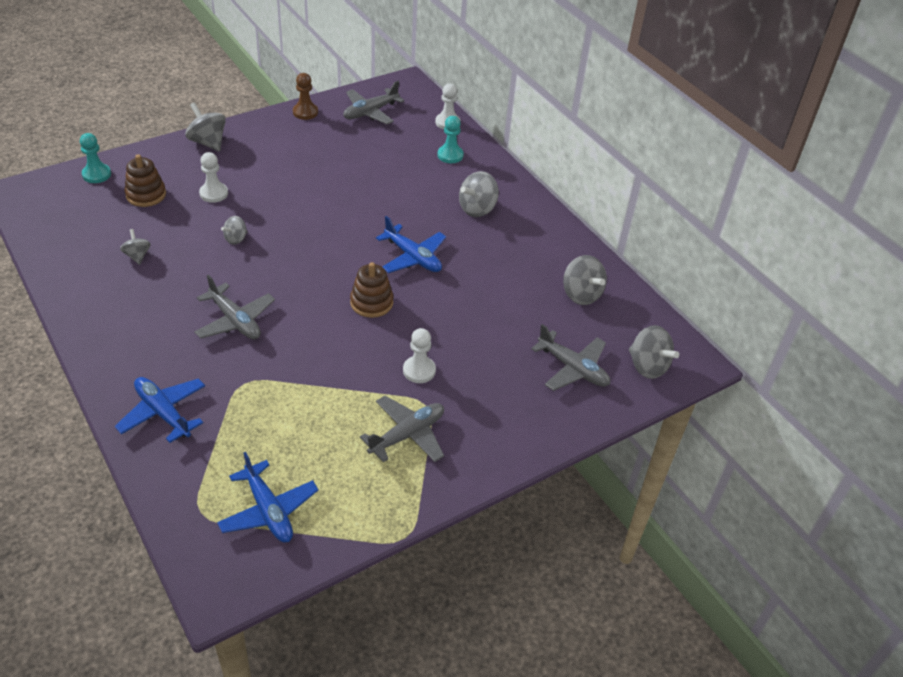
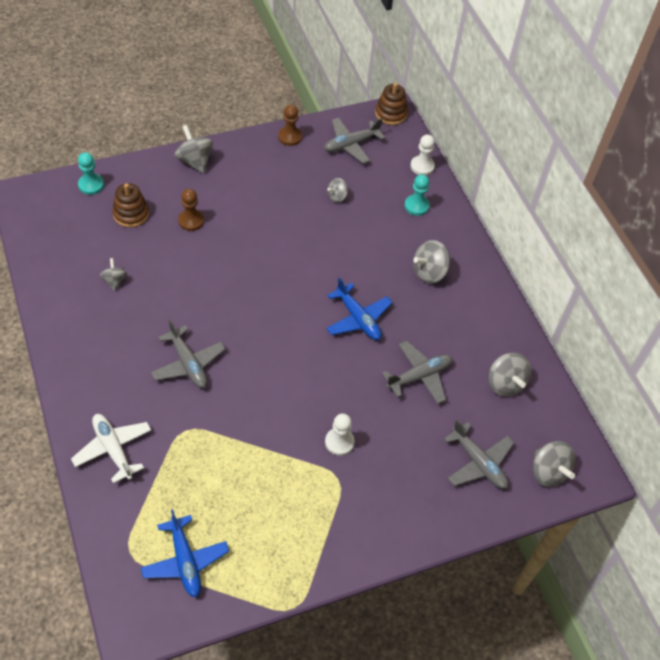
camera: 10 degrees right, 10 degrees up
blue plane [115,377,205,443] -> white plane [71,414,151,484]
white pawn [199,152,228,203] -> brown pawn [178,189,204,231]
grey spinning top [221,216,248,245] -> grey spinning top moved to [327,178,348,203]
brown stacking toy [350,262,393,318] -> brown stacking toy moved to [375,83,408,125]
grey plane [360,396,444,462] -> grey plane moved to [382,341,452,404]

